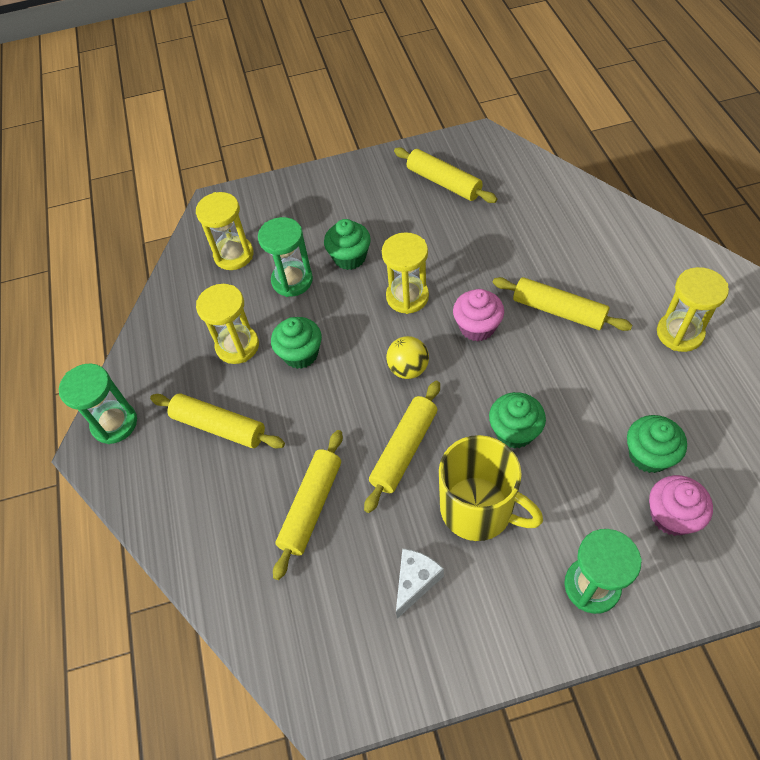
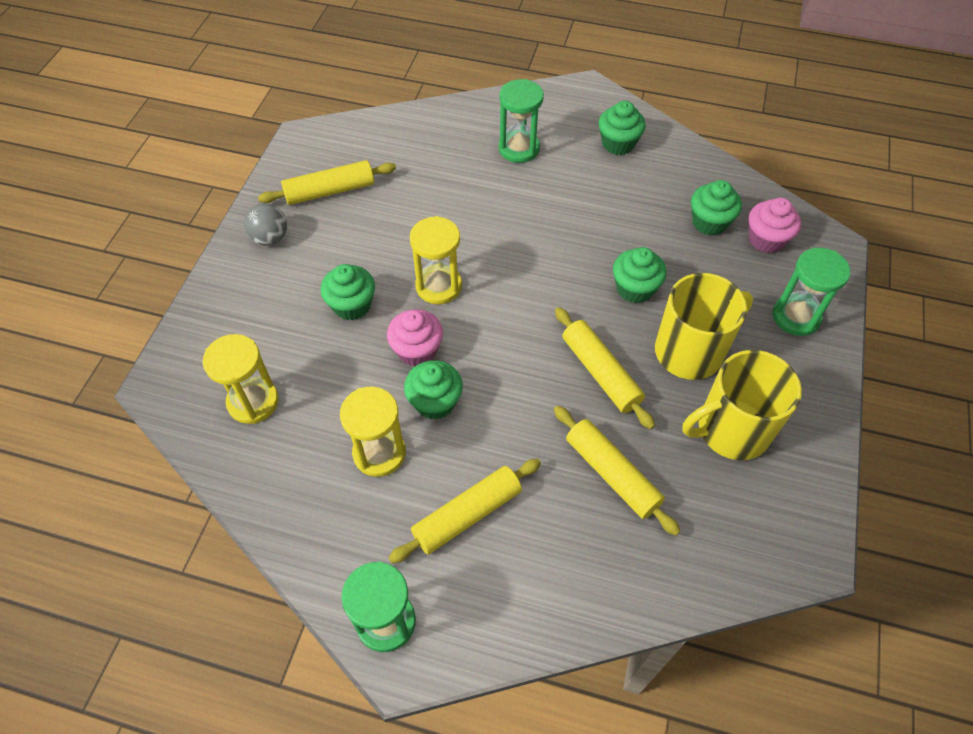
camera: 65 degrees left, 0 degrees up
green hourglass [258,217,313,297] -> green hourglass moved to [499,79,544,163]
yellow ball [386,336,429,379] -> none
white cheese [396,548,444,619] -> yellow mug [682,350,802,460]
pink cupcake [453,289,504,342] -> pink cupcake moved to [387,309,443,366]
yellow rolling pin [493,277,632,331] -> none
yellow hourglass [657,267,729,352] -> green cupcake [598,101,646,155]
none -> grey ball [244,203,287,246]

